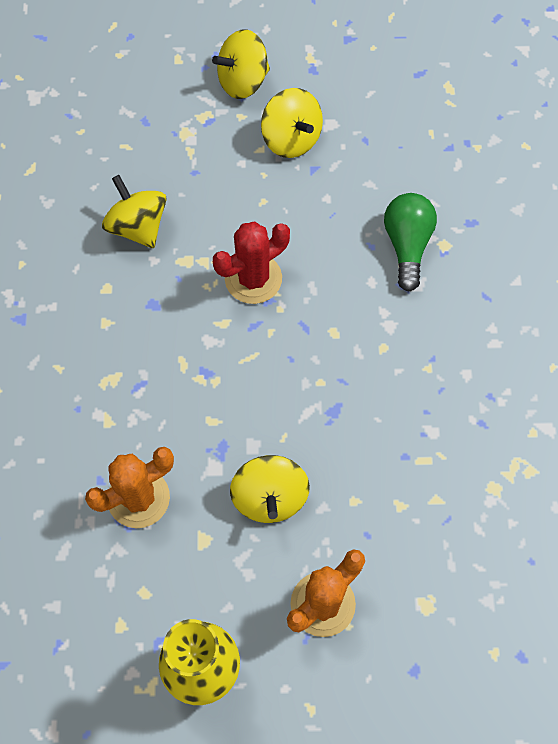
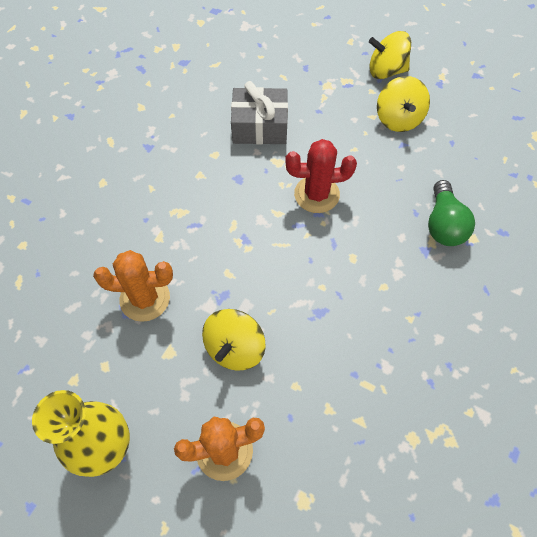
camera: 30 degrees right, 5 degrees down
yellow spinning top [102,175,167,248] -> grey gift [231,81,288,144]
green light bulb [384,193,437,292] -> green light bulb turned 150 degrees clockwise [428,180,475,246]

